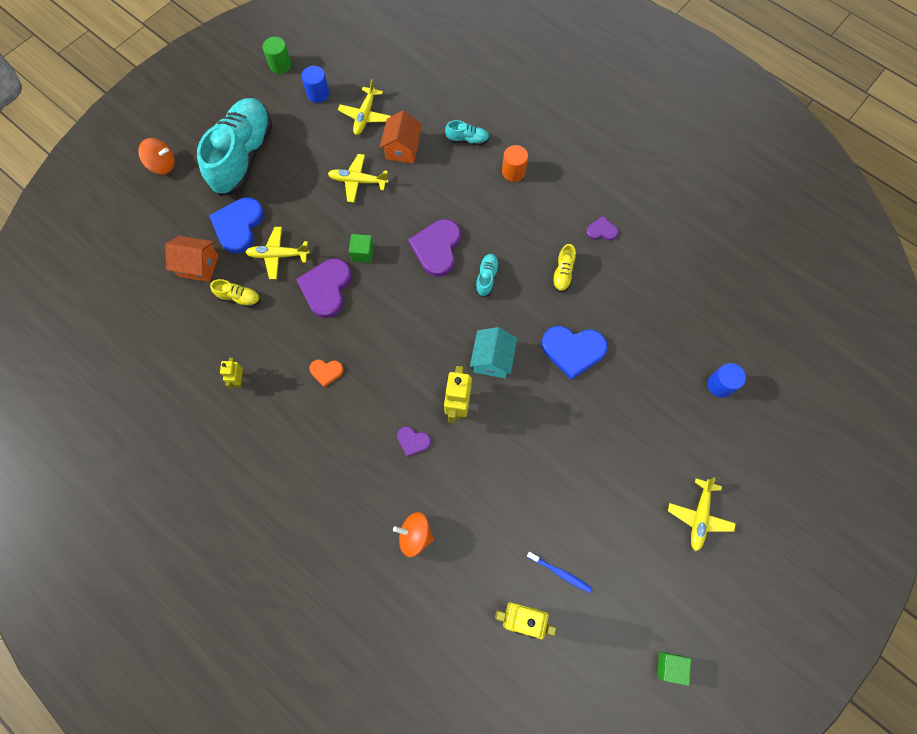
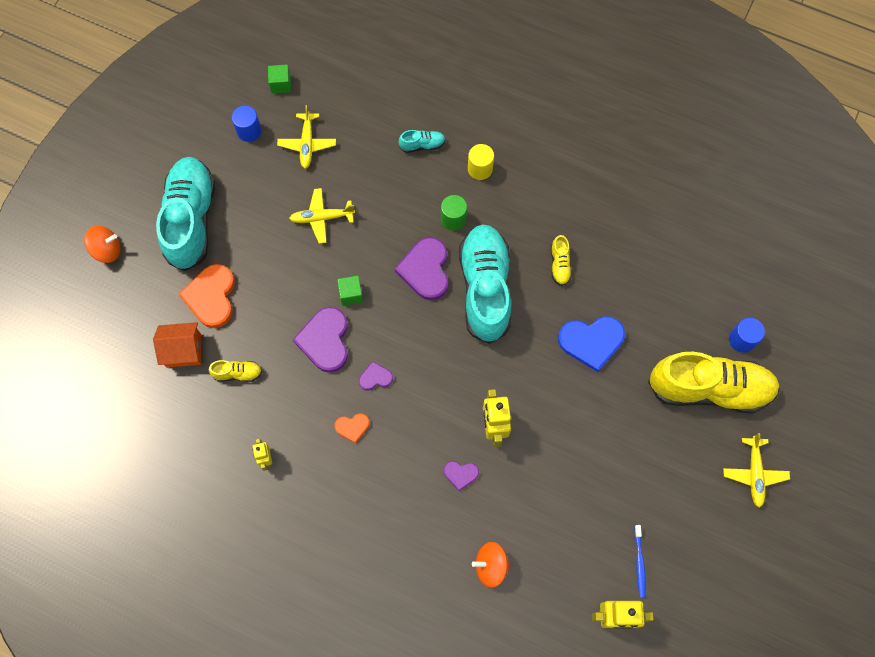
camera: 15 degrees left, 0 degrees up
blue heart [209,197,264,254] -> orange heart [179,264,235,328]
yellow plane [245,227,310,279] -> none
green cylinder [263,37,292,74] -> green cylinder moved to [441,195,467,231]
orange house [380,111,422,163] -> none
turquoise house [470,327,517,378] -> none
turquoise shoe [475,254,499,297] -> turquoise shoe [459,225,511,344], size x2.50
orange cylinder [502,145,528,182] -> yellow cylinder [468,144,494,180]
blue toothbrush [527,552,593,593] -> blue toothbrush turned 75 degrees clockwise [634,525,646,598]
purple heart [586,216,618,241] -> purple heart moved to [359,361,393,390]
green cube [657,652,691,686] -> green cube moved to [268,65,291,94]
none -> yellow shoe [648,352,780,414]

